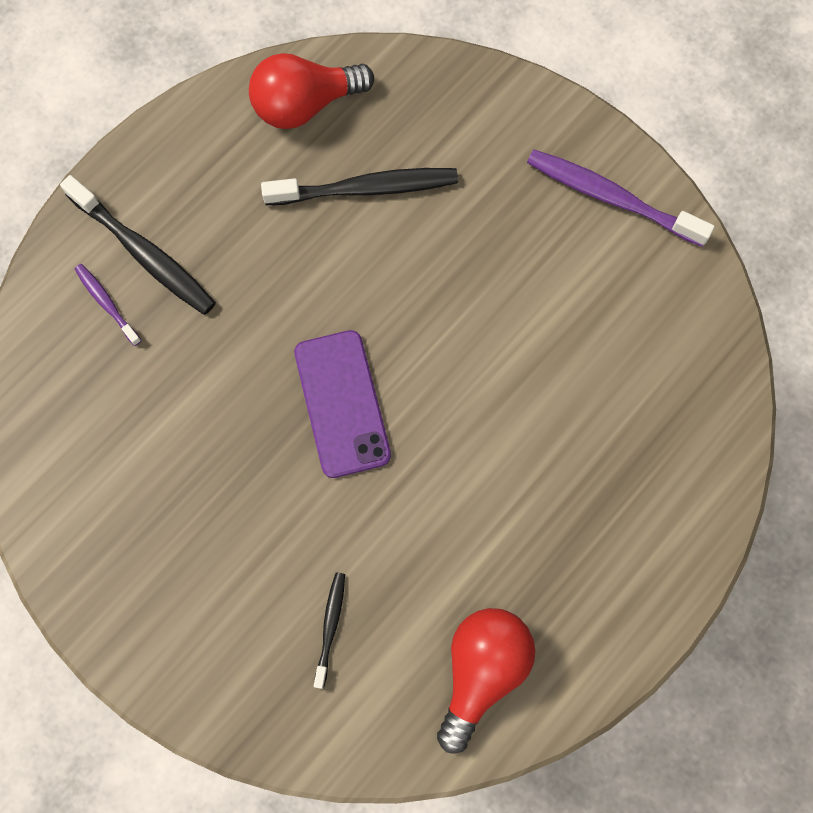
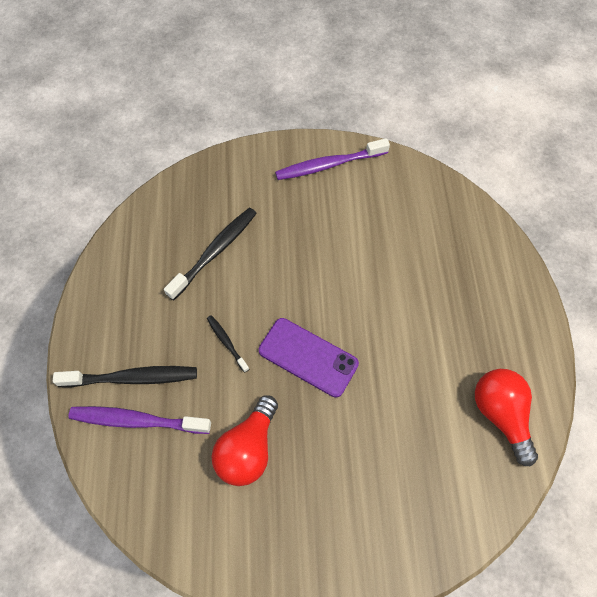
camera: 45 degrees left, 10 degrees down
purple toothbrush [75,264,142,346] -> purple toothbrush [68,406,211,434], size x1.90
red light bulb [249,53,374,129] -> red light bulb moved to [212,395,278,486]
black toothbrush [314,572,345,689] -> black toothbrush moved to [207,315,249,373]

